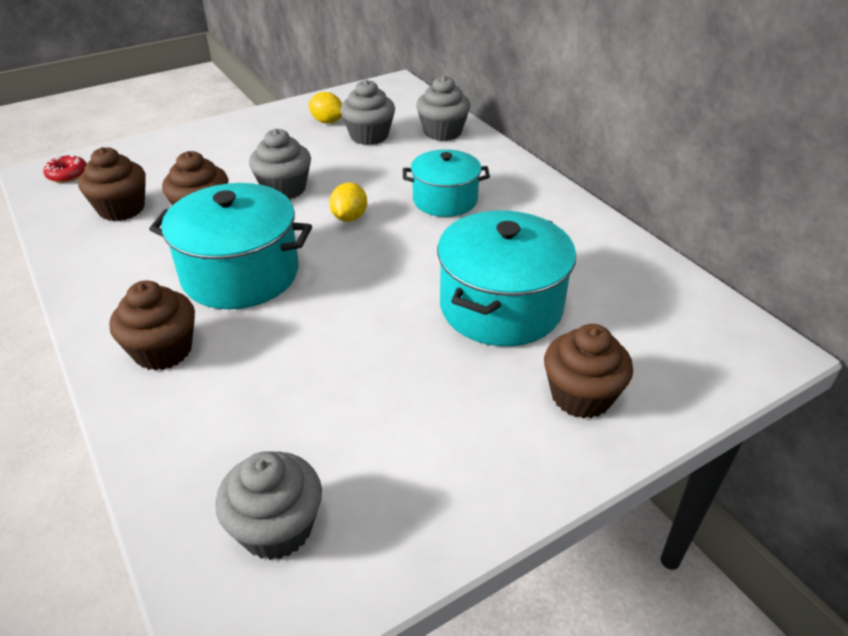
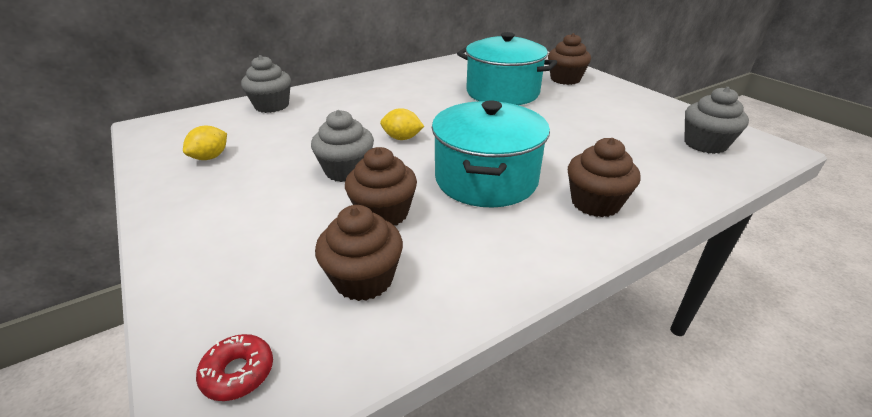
camera: 90 degrees left, 5 degrees down
grey cupcake [340,79,395,145] -> none
turquoise pot [403,149,490,217] -> none

